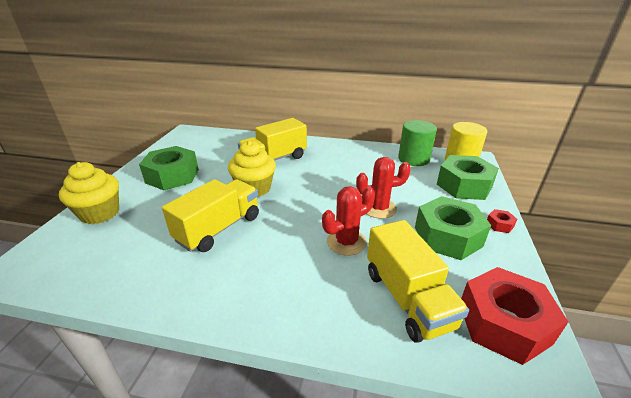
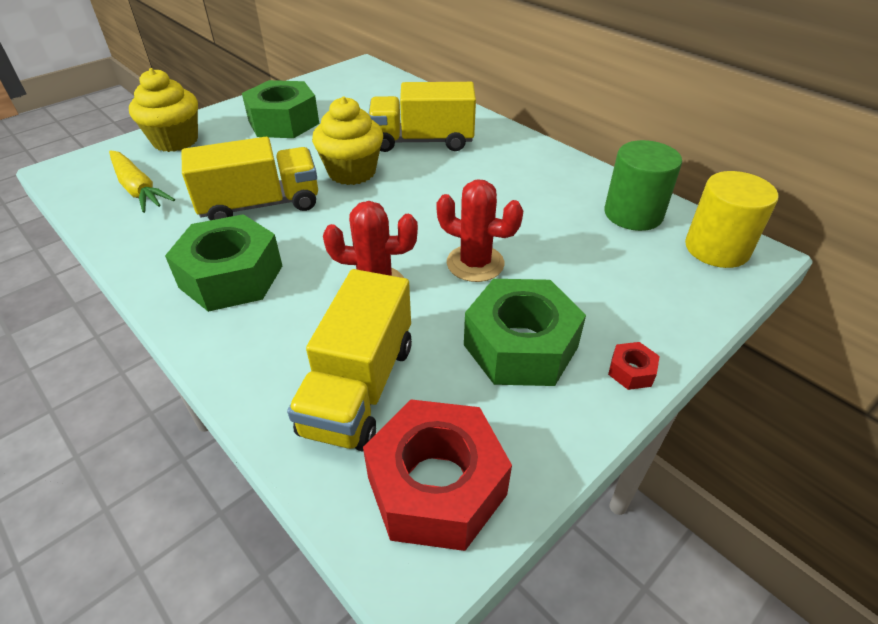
camera: 35 degrees right, 10 degrees up
green nut [437,155,499,200] -> green nut moved to [165,214,282,312]
none -> yellow carrot [109,150,175,213]

